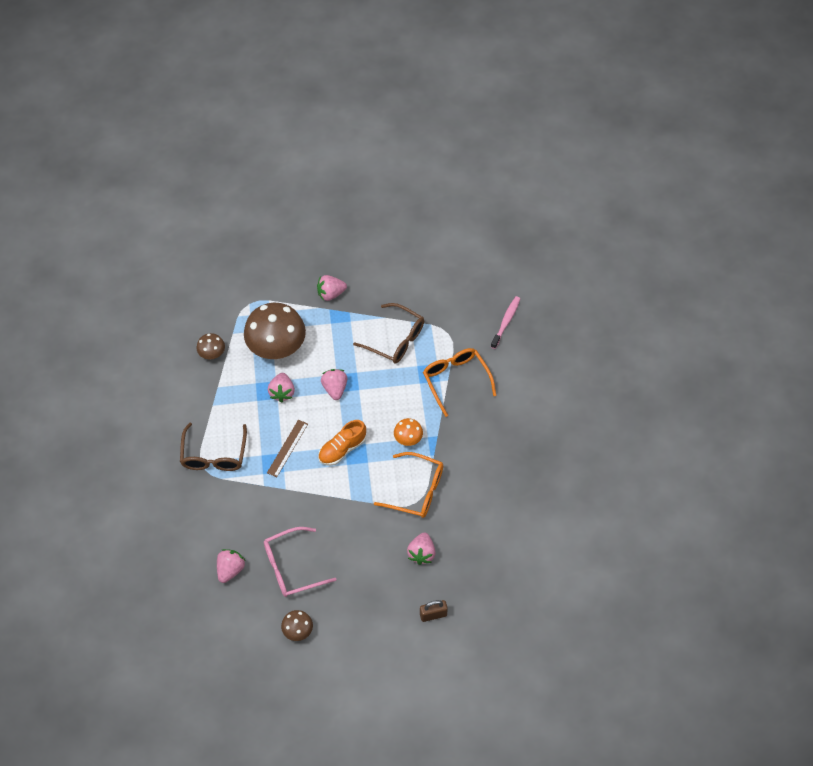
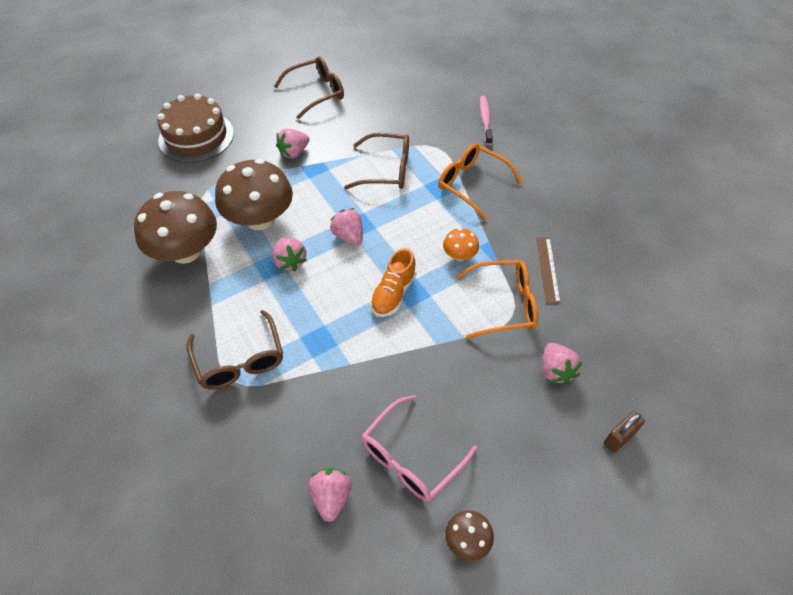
camera: 25 degrees left, 5 degrees down
brown mushroom [197,333,225,359] -> brown mushroom [134,191,217,264], size x2.16
brown ruler [267,420,308,477] -> brown ruler moved to [536,238,561,303]
none -> brown cake [157,93,234,163]
none -> brown glasses [274,56,344,119]

